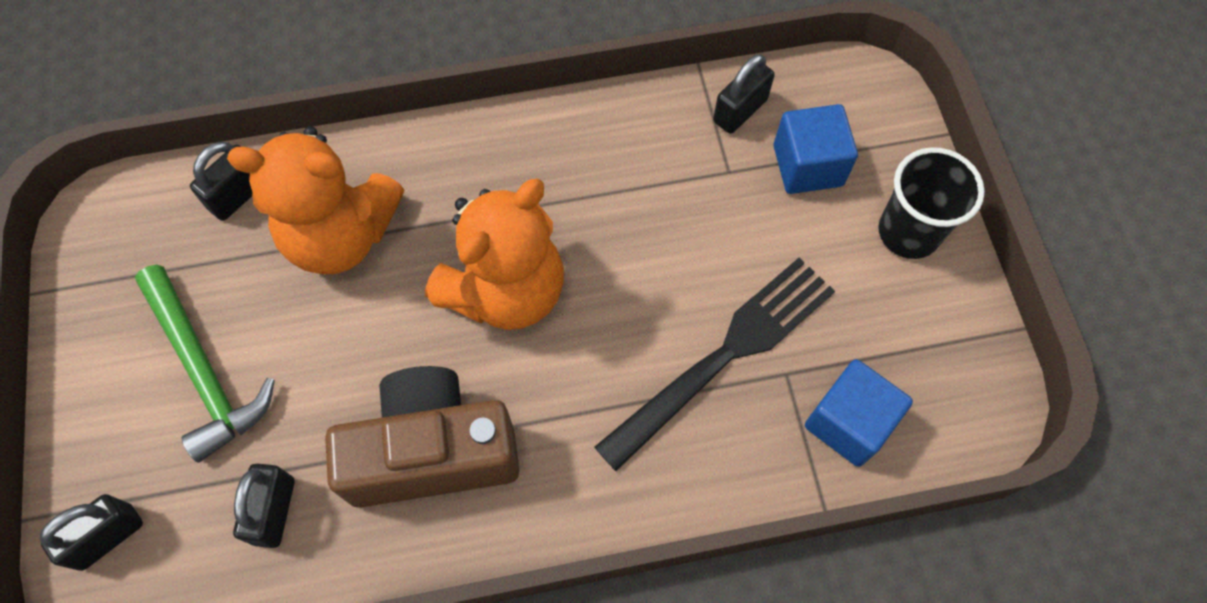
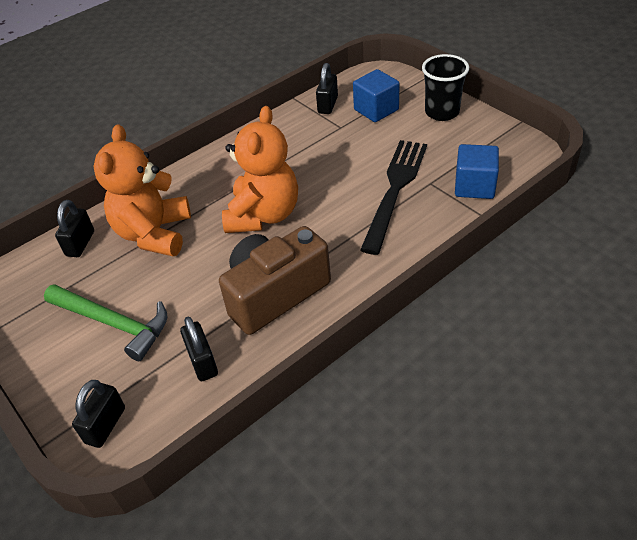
camera: 25 degrees left, 20 degrees down
orange teddy bear [227,126,404,274] -> orange teddy bear turned 120 degrees clockwise [93,124,191,256]

